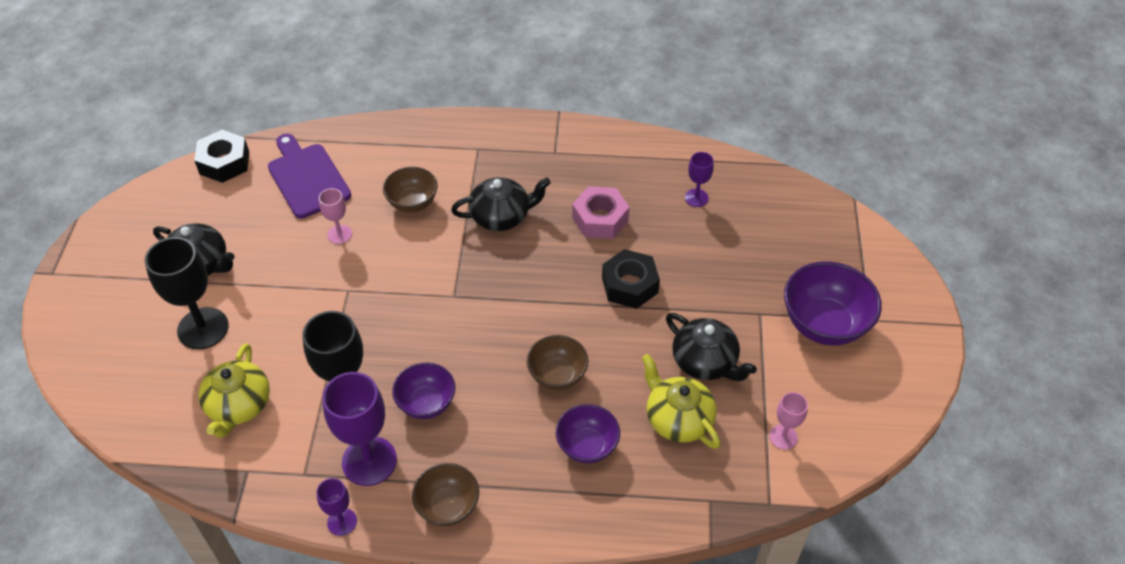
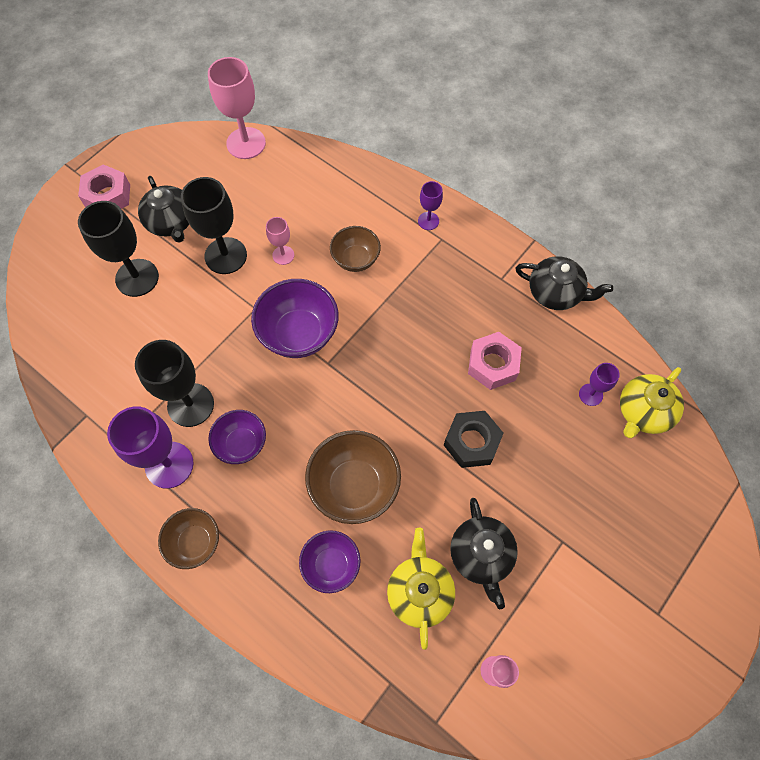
camera: 35 degrees right, 15 degrees up
black nut [194,130,249,183] -> pink goblet [208,57,266,159]
yellow teapot [198,343,270,438] -> yellow teapot moved to [620,367,684,438]
purple cutting board [268,134,351,219] -> none
purple goblet [316,478,357,536] -> purple goblet moved to [418,181,443,230]
black teapot [451,177,551,231] -> black teapot moved to [515,256,613,310]
brown bowl [527,335,588,390] -> brown bowl [305,430,401,524], size x1.60
purple bowl [784,261,882,346] -> purple bowl moved to [251,279,339,358]
none -> pink nut [78,164,130,209]
none -> black goblet [181,177,247,274]

